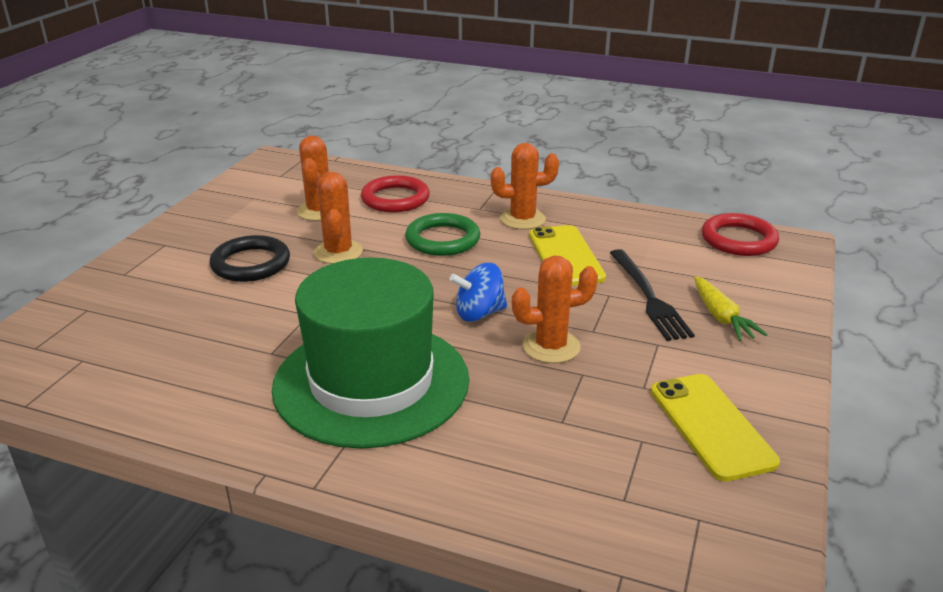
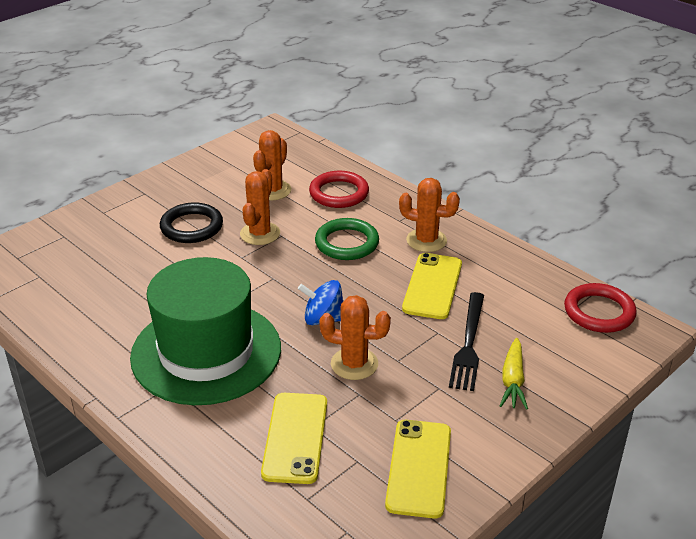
camera: 25 degrees right, 5 degrees up
none -> yellow phone [261,393,327,484]

